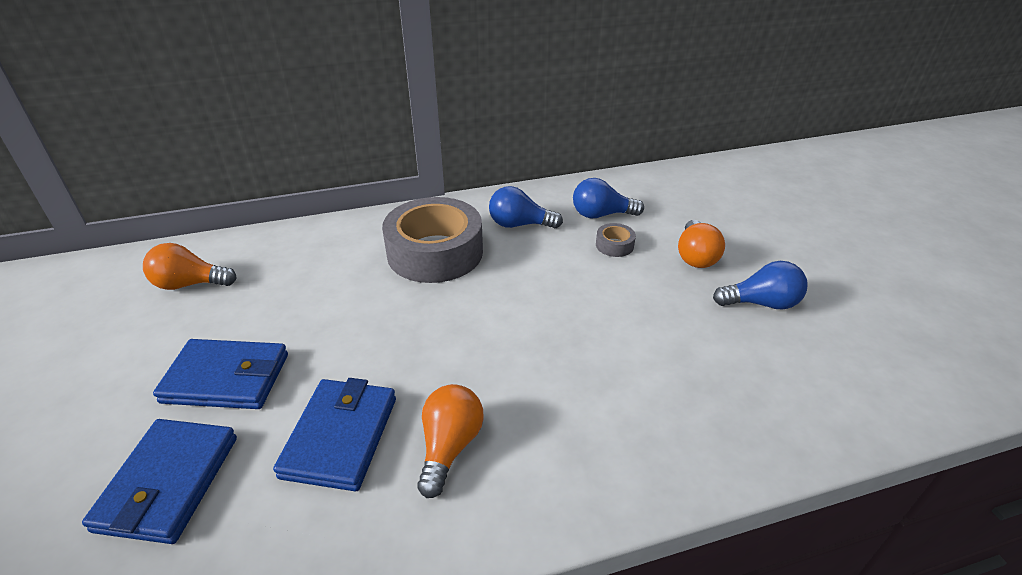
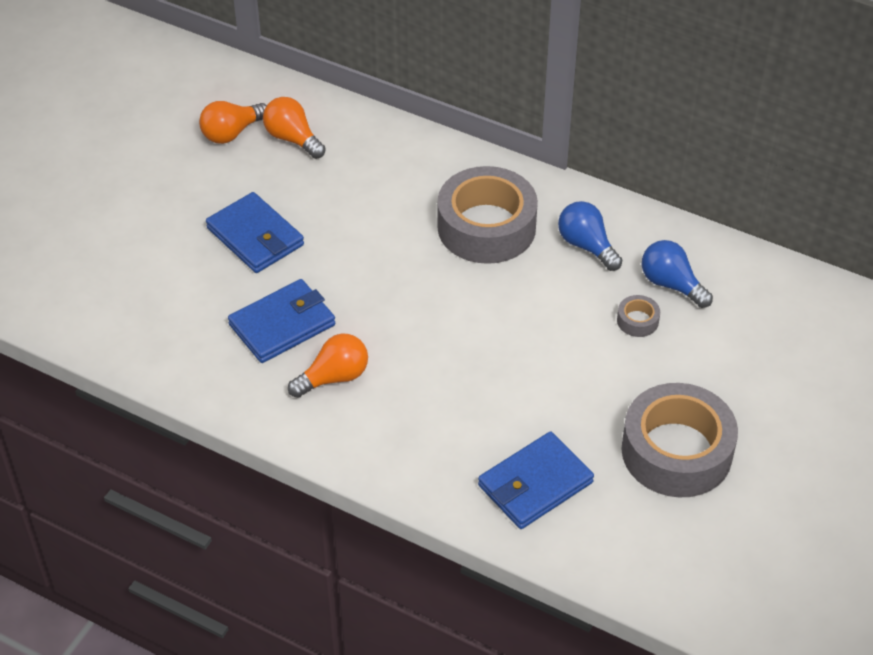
camera: 45 degrees right, 10 degrees up
blue wallet [82,419,237,544] -> blue wallet moved to [478,432,594,529]
orange light bulb [678,220,725,268] -> orange light bulb moved to [199,101,267,144]
blue light bulb [713,261,808,309] -> grey tape [621,383,738,497]

